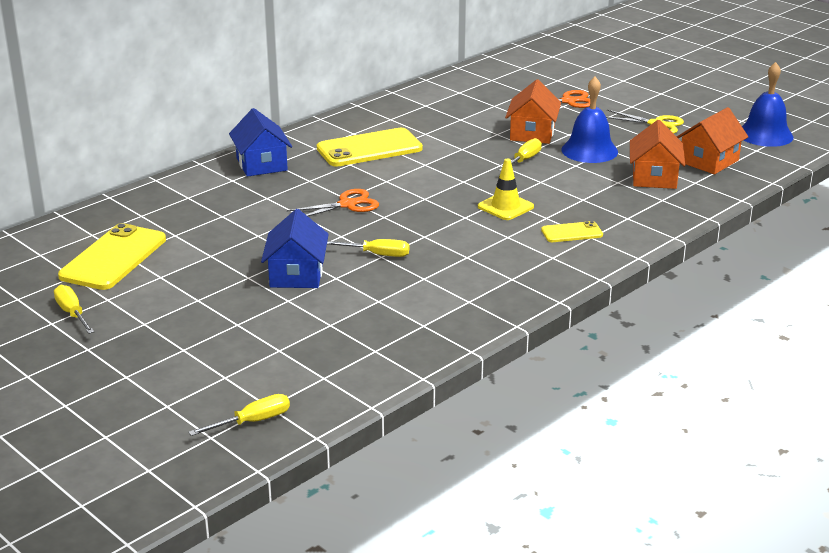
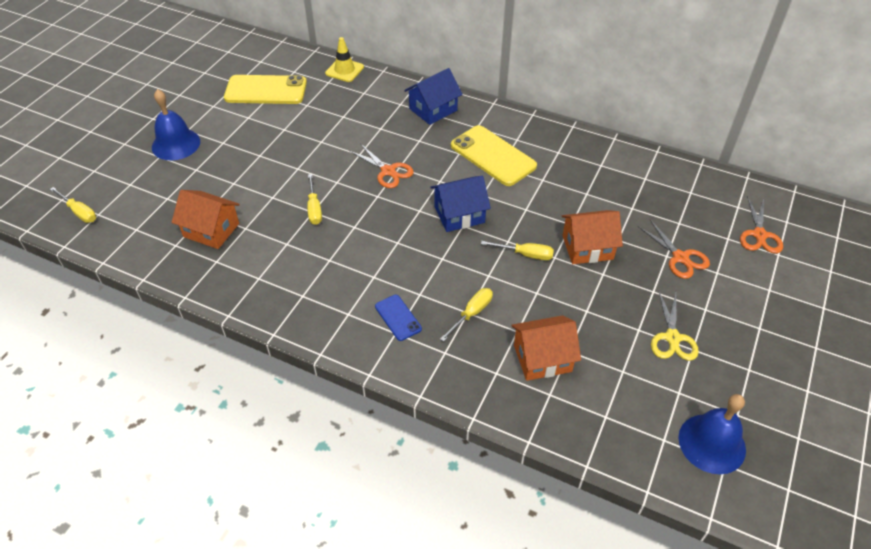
camera: 70 degrees right, 20 degrees up
yellow screwdriver [54,285,94,334] -> yellow screwdriver moved to [440,288,493,342]
blue house [261,209,329,288] -> blue house moved to [430,176,491,232]
yellow traffic cone [478,159,534,220] -> yellow traffic cone moved to [325,37,364,82]
yellow phone [541,221,603,242] -> blue phone [375,295,422,341]
blue bell [561,77,618,163] -> blue bell moved to [152,89,200,160]
orange house [677,107,748,174] -> orange house moved to [172,190,240,249]
none -> orange scissors [740,196,783,254]

